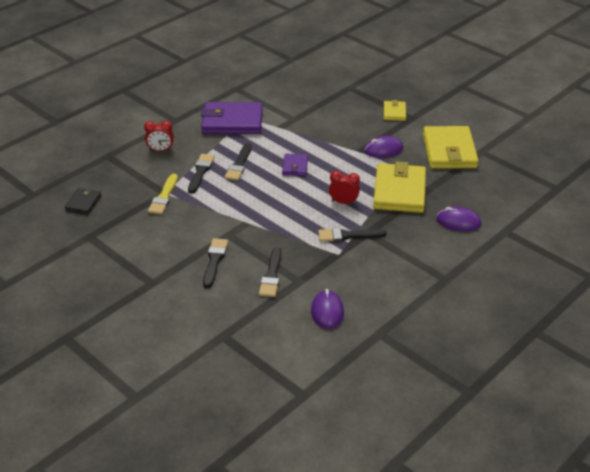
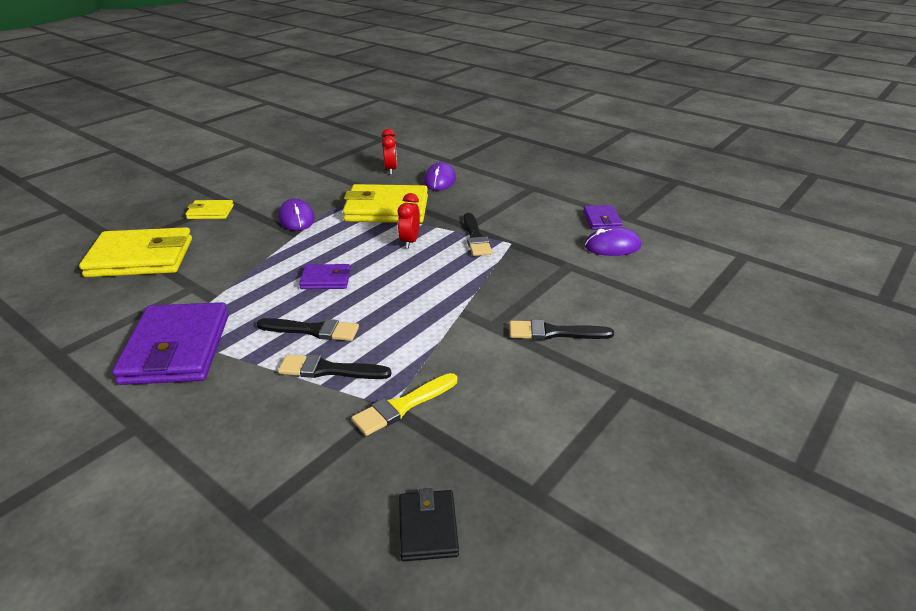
camera: 95 degrees left, 5 degrees down
black wallet [65,188,101,215] -> black wallet turned 75 degrees clockwise [399,488,459,561]
red clock [144,121,174,151] -> red clock moved to [382,129,397,175]
yellow brush [148,174,178,215] -> yellow brush turned 135 degrees clockwise [351,373,457,436]
black brush [259,247,281,297] -> none
yellow wallet [423,126,479,169] -> yellow wallet moved to [79,227,192,277]
none -> purple wallet [583,205,623,230]

